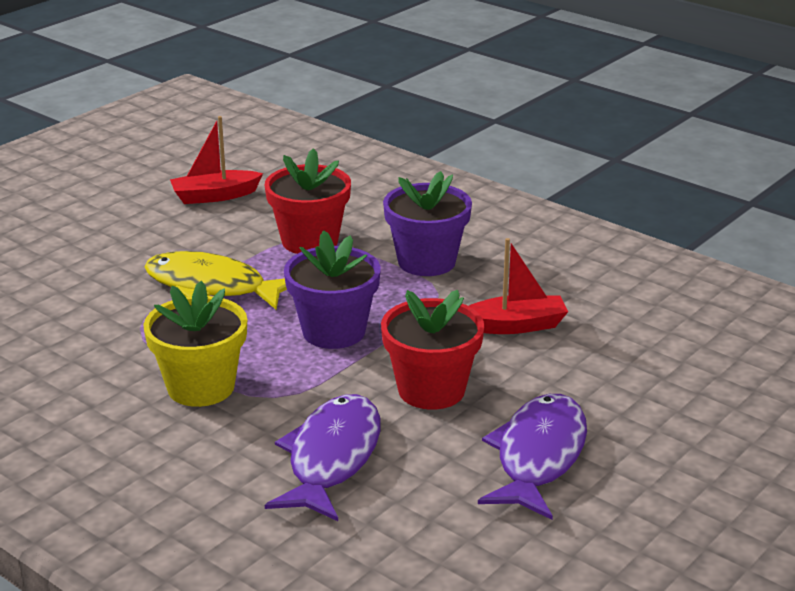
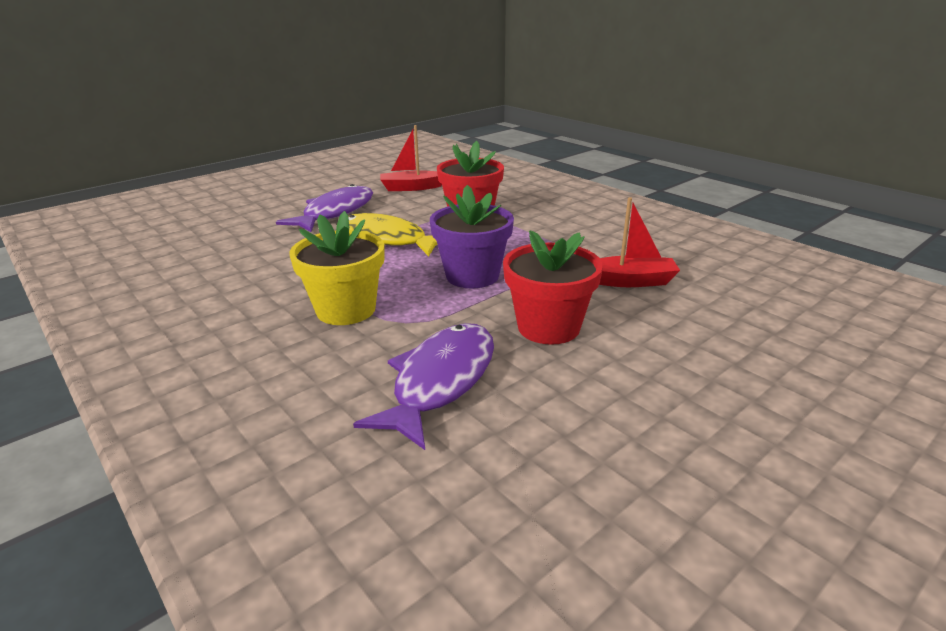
camera: 10 degrees right, 0 degrees up
purple flower pot [383,171,472,276] -> none
purple fish [478,394,587,520] -> purple fish moved to [276,184,373,232]

